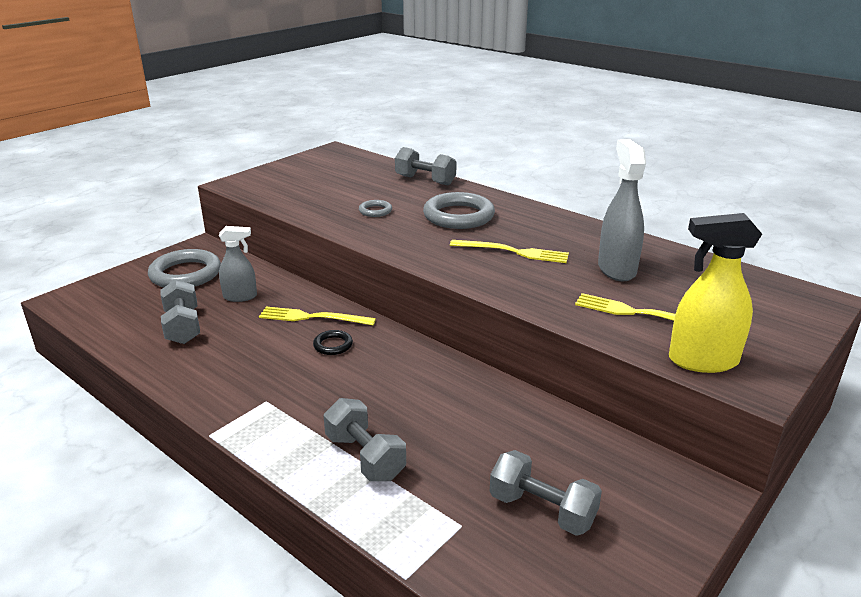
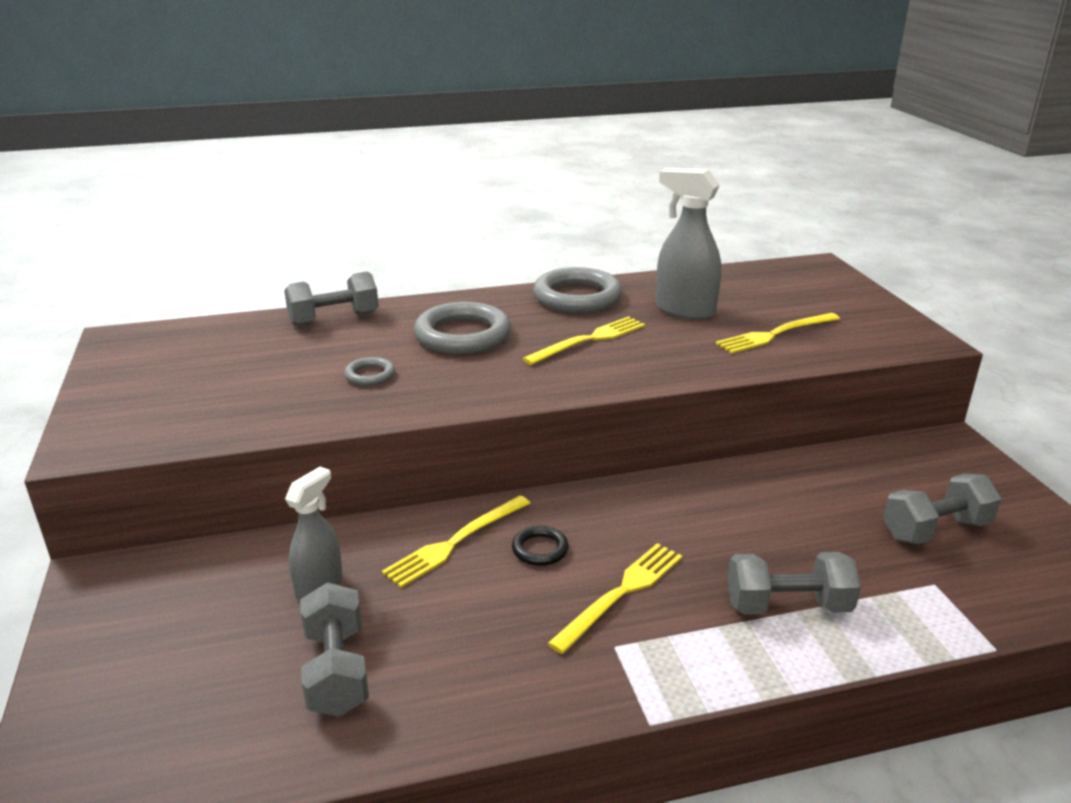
camera: 55 degrees left, 0 degrees up
grey ring [148,249,221,287] -> grey ring moved to [533,267,622,313]
grey dumbbell [160,279,200,344] -> grey dumbbell turned 60 degrees clockwise [300,582,369,717]
yellow spray bottle [669,213,762,373] -> none
none -> yellow fork [547,543,682,654]

